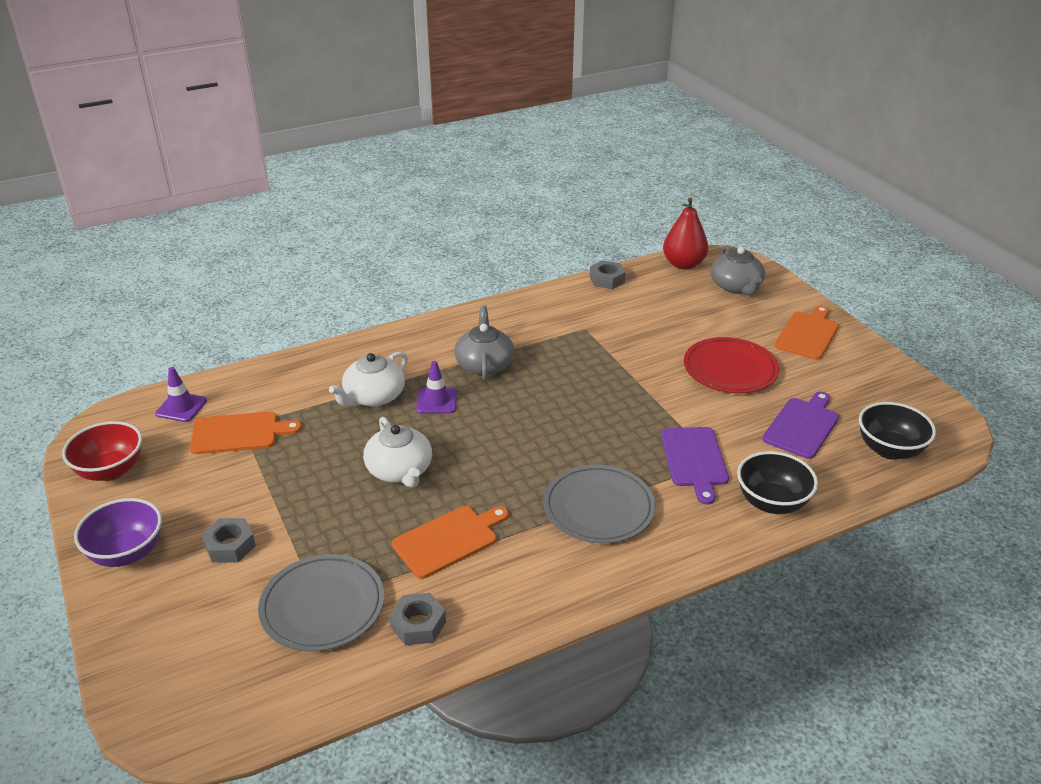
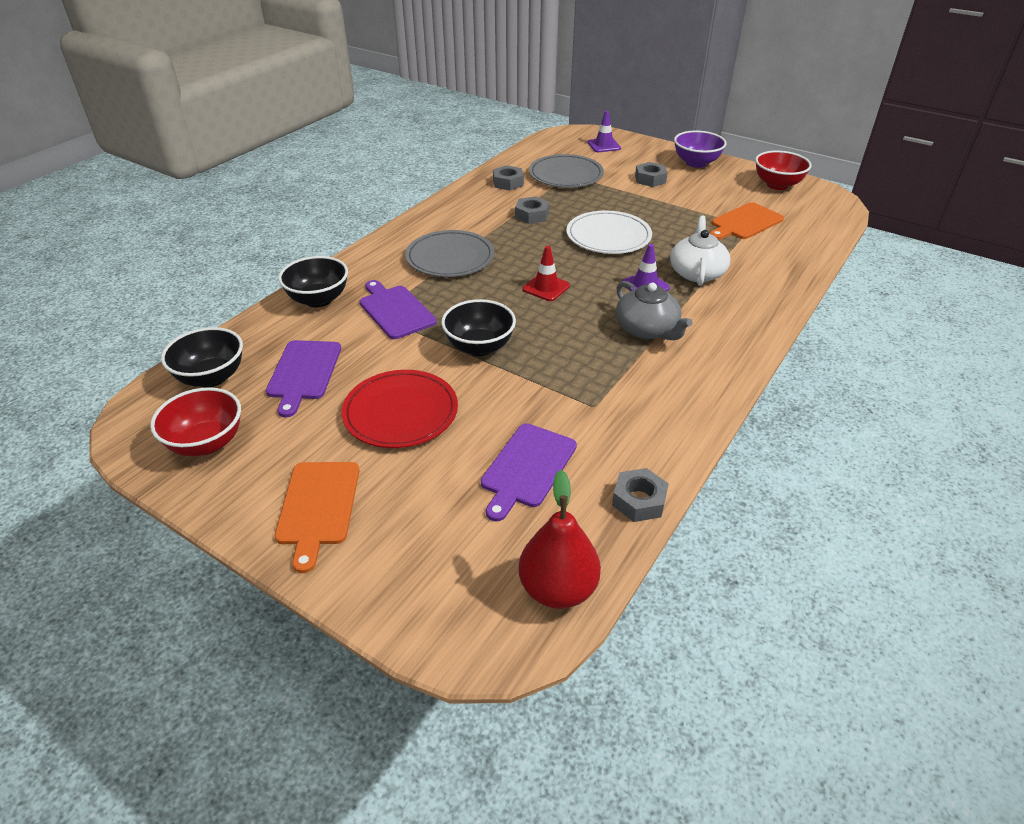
camera: 150 degrees right, 5 degrees up
purple traffic cone [155,367,207,422] -> purple traffic cone moved to [588,111,621,152]
white teapot [363,417,432,488] -> white plate [567,210,652,254]
orange cutting board [392,506,508,579] -> grey nut [515,196,549,224]
grey teapot [711,245,765,295] -> none
none -> red bowl [150,387,241,456]
none -> black bowl [441,299,516,356]
none -> purple cutting board [481,423,577,521]
none -> red traffic cone [523,246,570,301]

